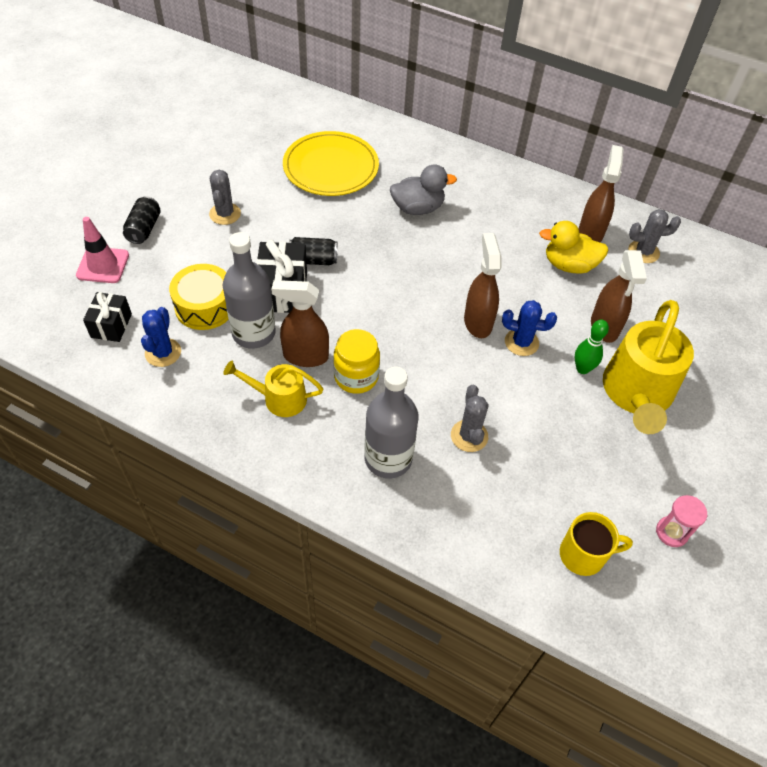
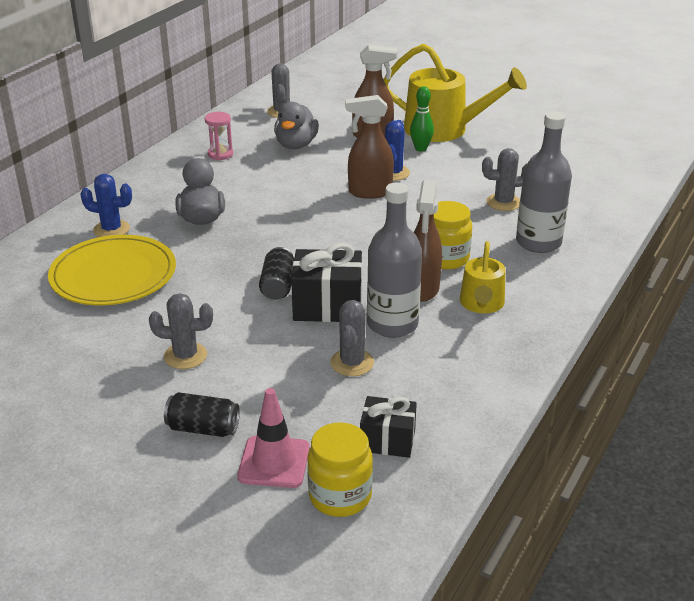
camera: 85 degrees left, 20 degrees down
blue cactus [141,307,181,367] -> blue cactus moved to [80,174,132,237]
yellow drum [169,264,229,330] -> grey cactus [330,300,374,376]
yellow duck [539,221,609,274] -> grey duck [274,102,319,149]
yellow mug [560,512,633,576] -> none
brown spray bottle [579,145,624,242] -> none
pink hourglass [656,495,707,547] -> pink hourglass moved to [205,112,233,160]
none -> yellow jar [307,422,373,517]

